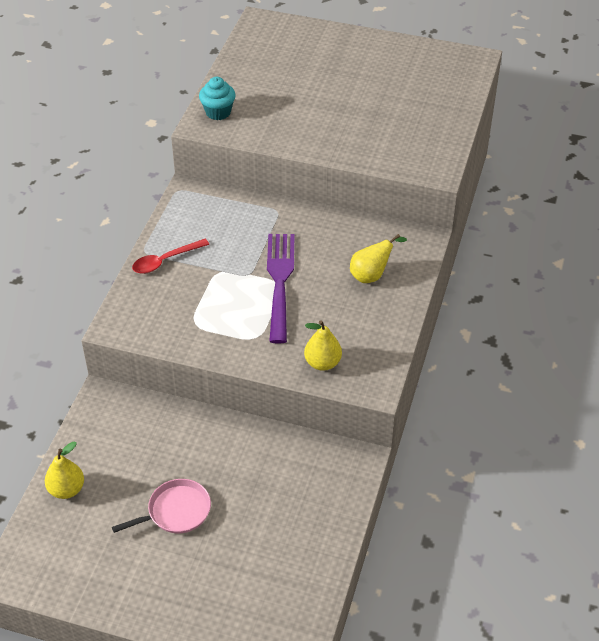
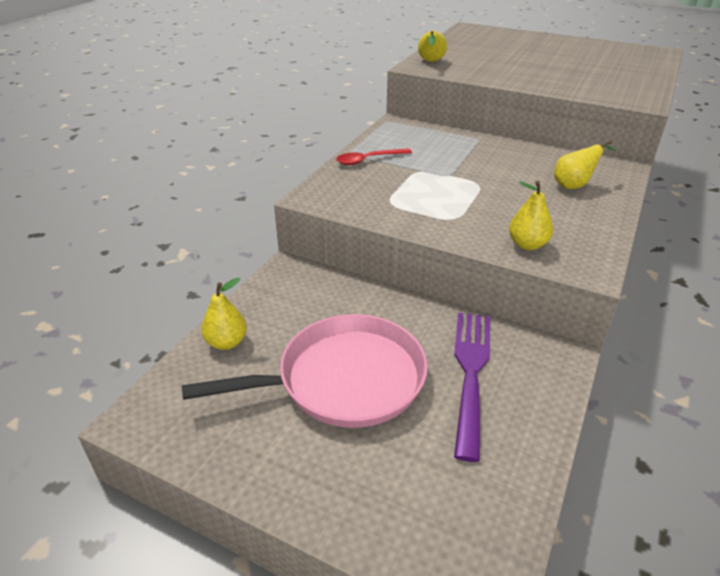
camera: 10 degrees right, 10 degrees down
pink pan [112,479,211,533] -> pink pan [182,314,428,428], size x1.94
turquoise cupcake [199,77,236,120] -> yellow pear [418,31,447,62]
purple fork [267,234,295,344] -> purple fork moved to [454,313,490,462]

